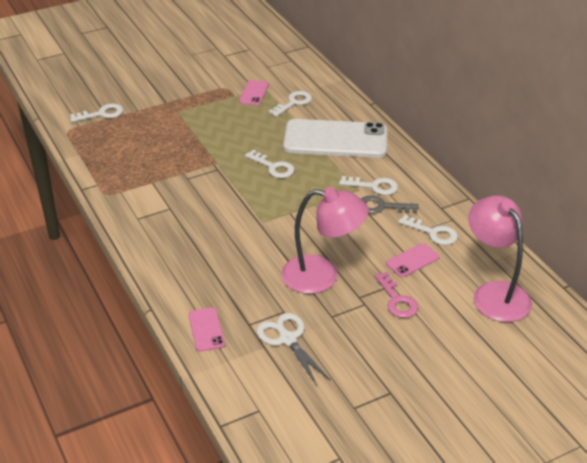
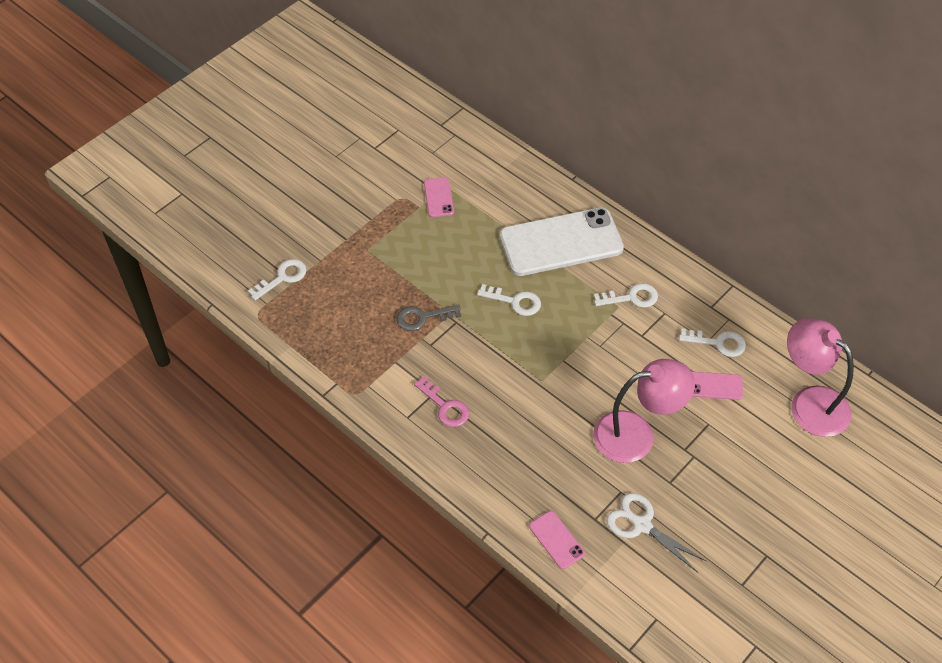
camera: 20 degrees left, 15 degrees up
white key [269,91,312,117] -> none
grey key [361,195,419,214] -> grey key moved to [396,304,461,331]
pink key [374,272,419,318] -> pink key moved to [414,376,469,427]
pink phone [386,243,440,277] -> pink phone turned 60 degrees clockwise [692,372,743,400]

